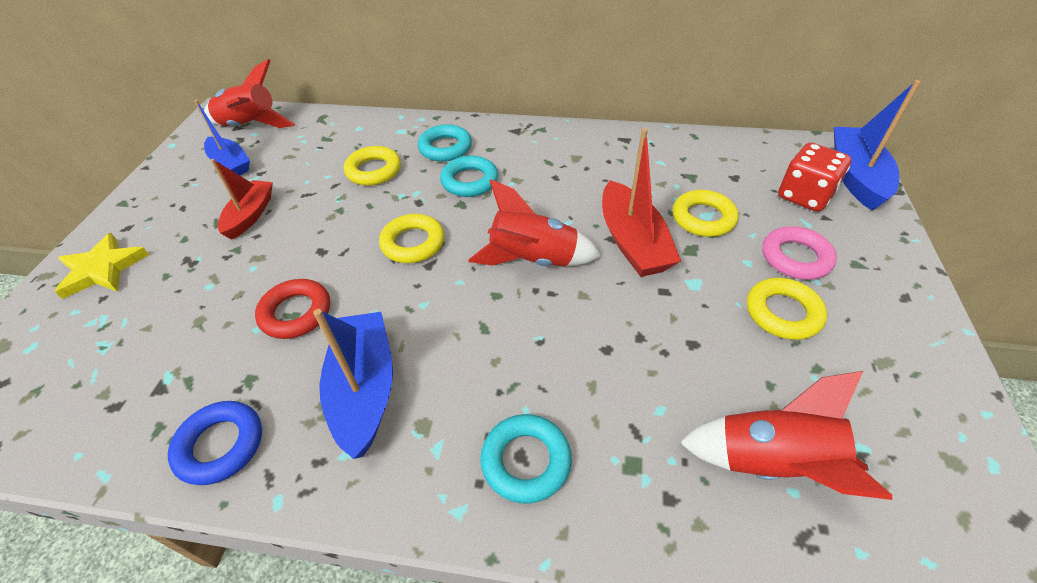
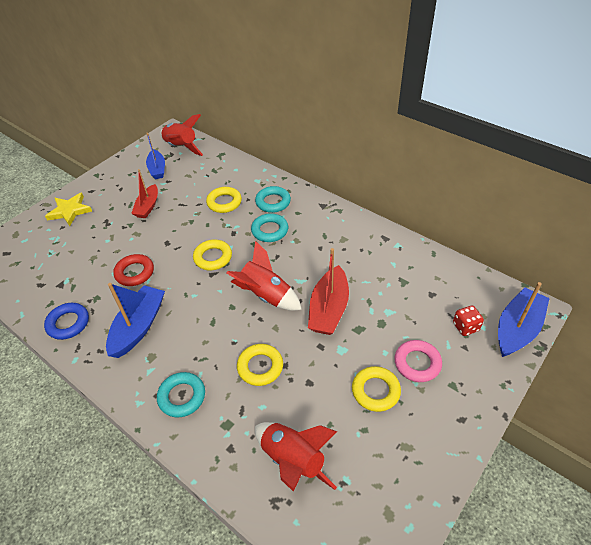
camera: 30 degrees right, 0 degrees up
red boat [210,159,273,240] -> red boat turned 150 degrees clockwise [131,169,158,218]
yellow ring [673,190,739,237] -> yellow ring moved to [237,344,283,386]
red dice [778,143,851,212] -> red dice [453,305,484,336], size x0.63

